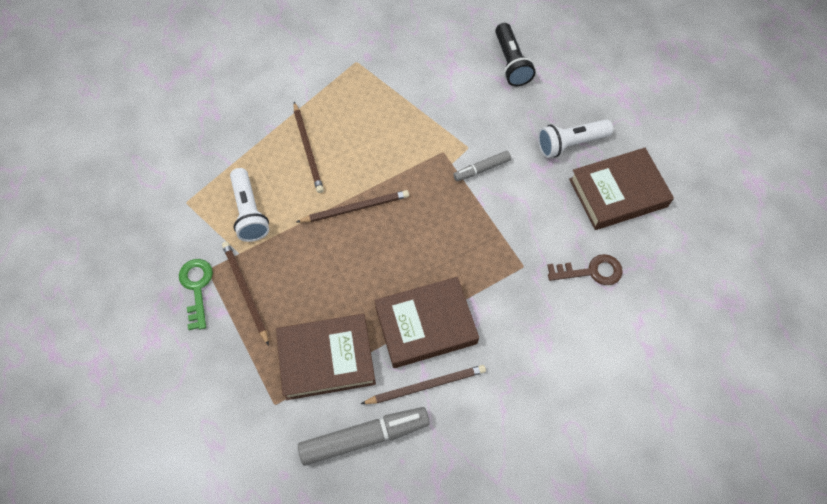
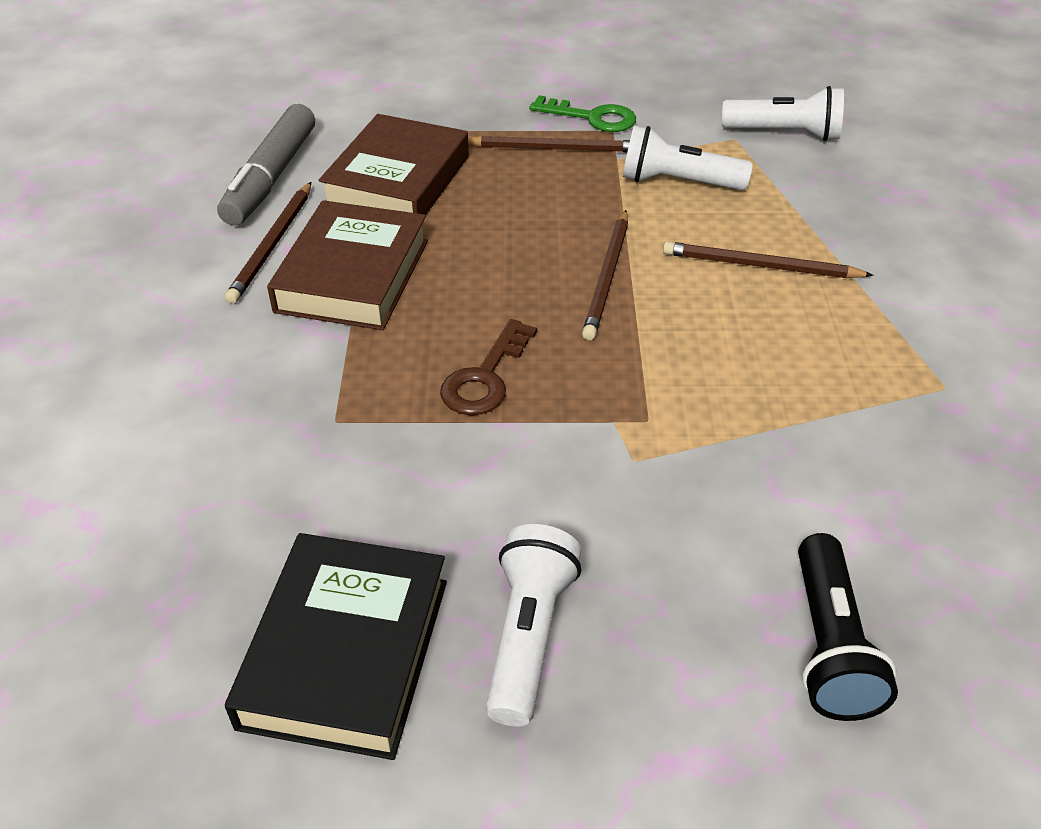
camera: 120 degrees right, 20 degrees down
grey marker [453,151,511,181] -> none
black flashlight [495,23,536,86] -> black flashlight turned 105 degrees counterclockwise [798,533,898,721]
brown key [547,254,623,285] -> brown key moved to [440,319,537,415]
brown book [569,148,674,230] -> black book [225,533,447,760]
none -> white flashlight [722,86,844,141]

